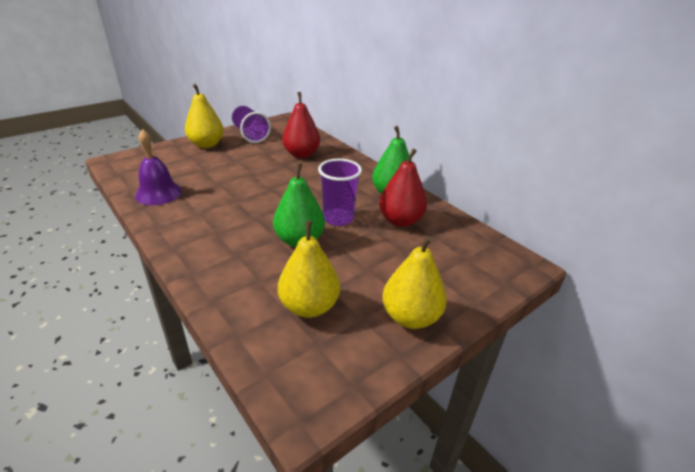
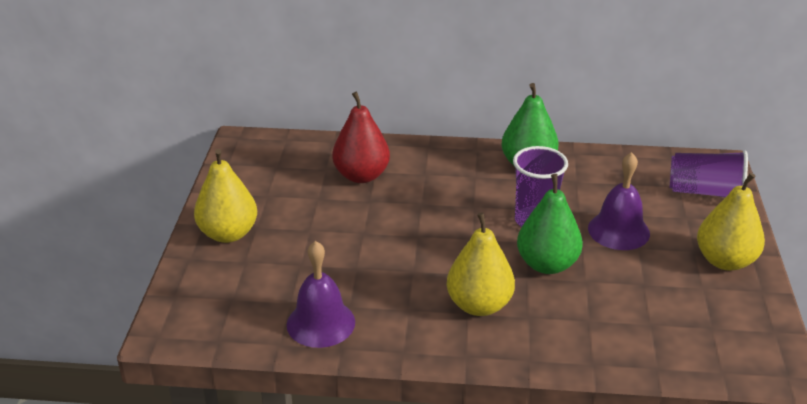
camera: 45 degrees left, 0 degrees up
purple cup [232,106,271,143] -> purple cup moved to [670,151,748,198]
yellow pear [278,221,340,318] -> yellow pear moved to [446,212,515,316]
red pear [379,149,427,227] -> none
none -> purple bell [588,152,650,250]

